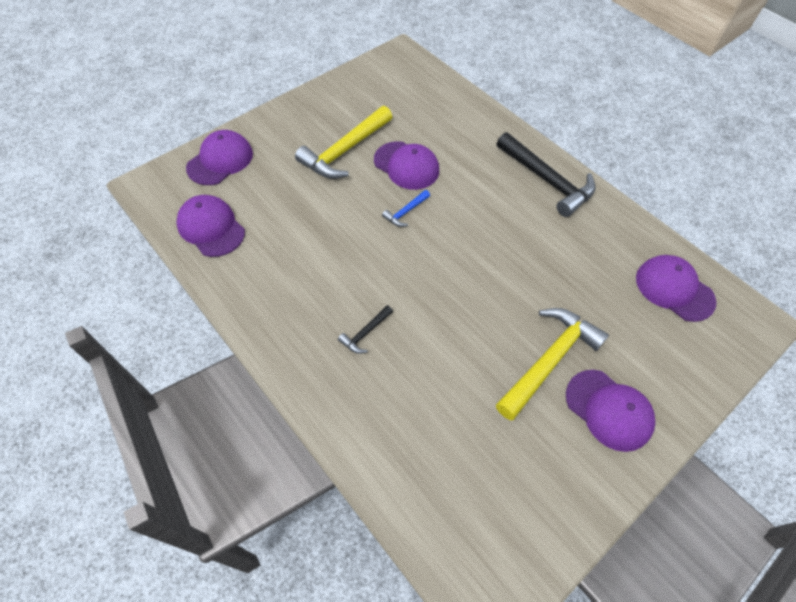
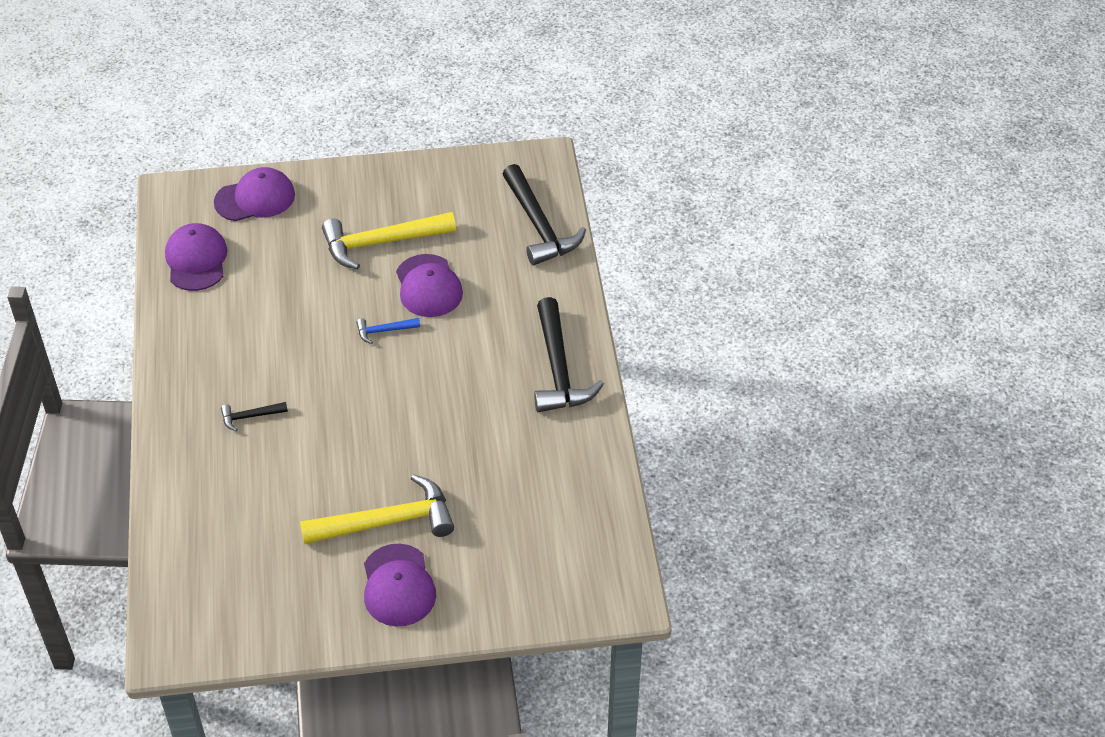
camera: 35 degrees right, 10 degrees down
purple cap [636,255,716,322] -> none
none -> black hammer [503,164,586,265]

